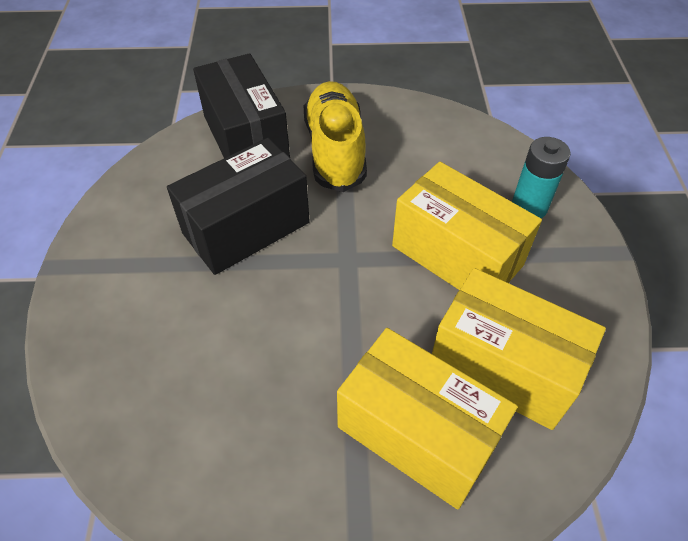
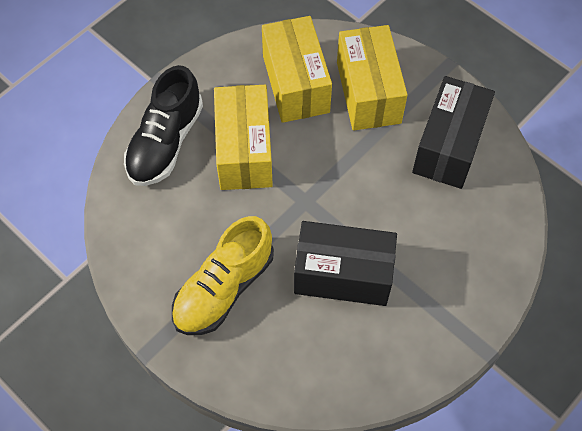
camera: 135 degrees left, 10 degrees up
black box [193,53,290,158] -> black box moved to [412,76,495,189]
turquoise battery [512,137,570,218] -> black shoe [124,65,203,186]

